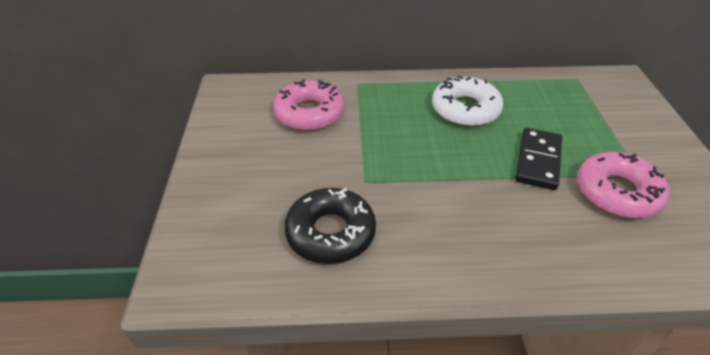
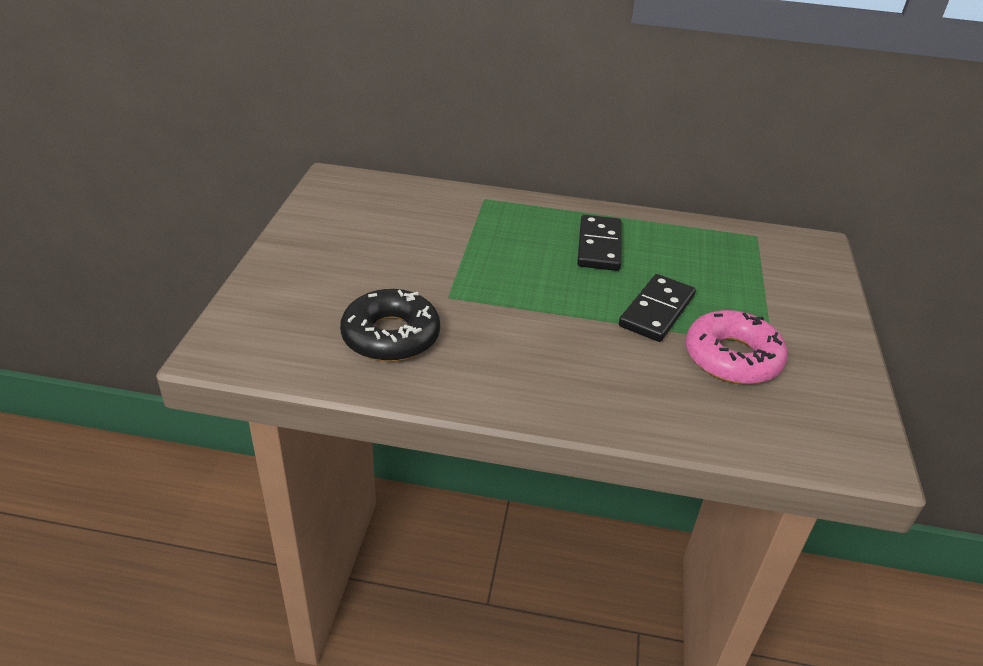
camera: 10 degrees right, 5 degrees down
pink donut [273,79,344,131] -> none
white donut [432,75,504,127] -> black domino [577,215,622,271]

